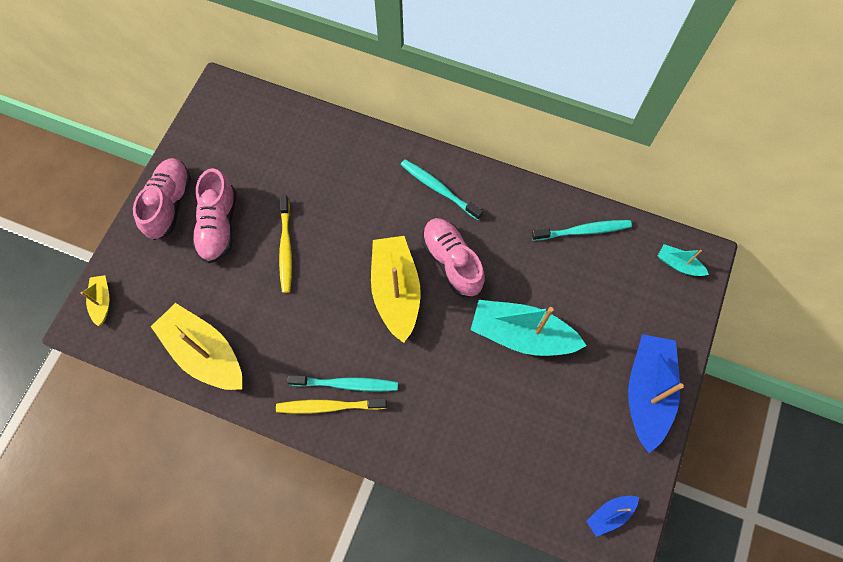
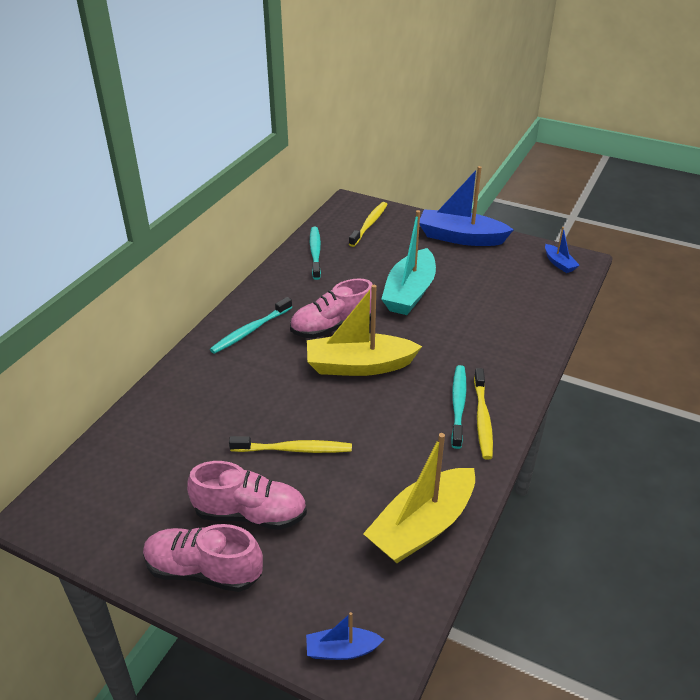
camera: 85 degrees left, 30 degrees down
yellow boat [81,275,109,326] -> blue boat [306,612,384,660]
turquoise boat [658,244,709,276] -> none
none -> yellow toothbrush [349,202,388,247]

